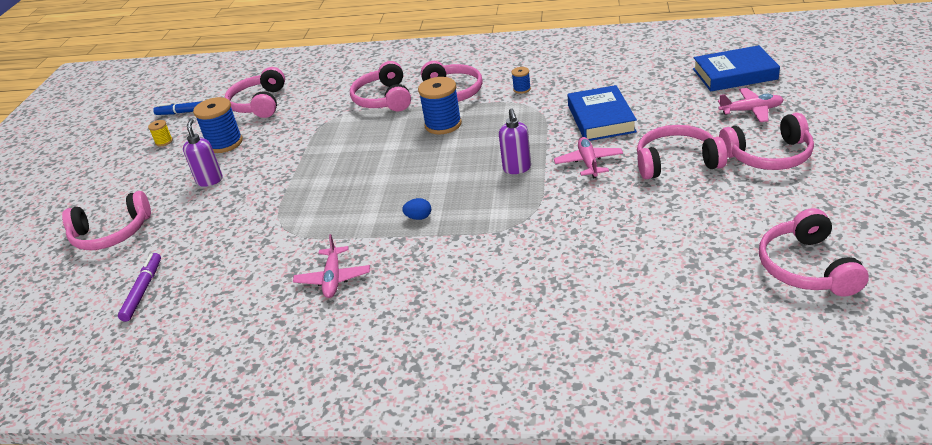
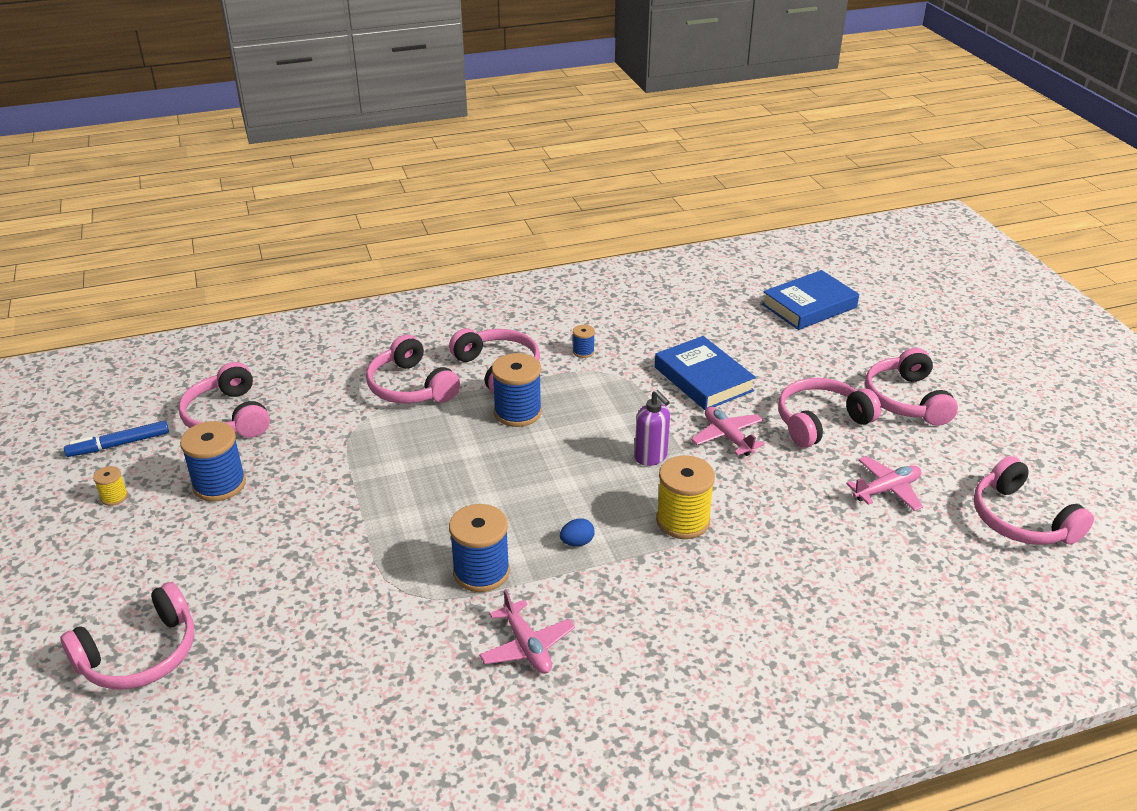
camera: 30 degrees left, 0 degrees up
purple marker [118,253,161,322] -> none
purple soap dispenser [183,119,223,187] -> none
pink plane [718,88,784,122] -> pink plane moved to [846,456,923,511]
pink headphones [719,113,814,170] -> pink headphones turned 120 degrees clockwise [865,348,958,426]
none -> blue spool [449,504,510,592]
none -> yellow spool [656,455,715,539]

